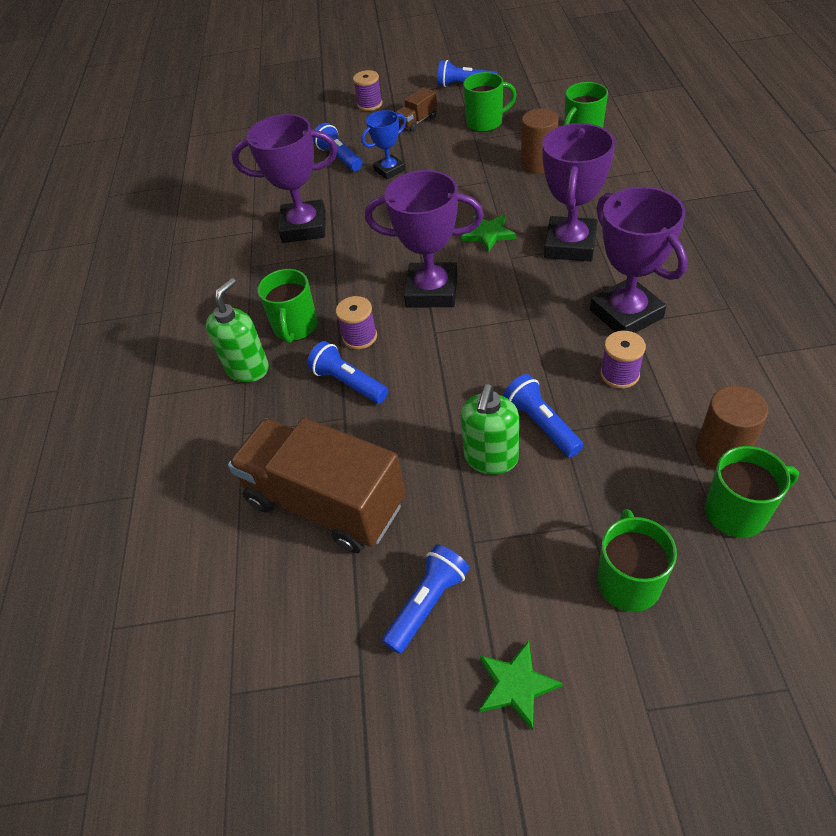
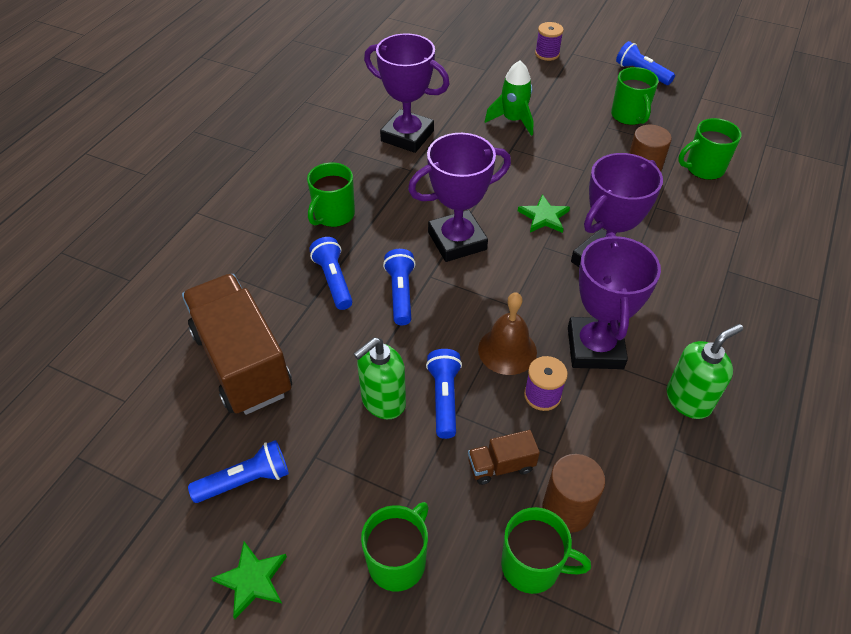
camera: 25 degrees right, 0 degrees up
green soap dispenser [206,278,269,382] -> green soap dispenser moved to [666,324,743,419]
blue flashlight [313,123,363,171] -> blue flashlight moved to [383,249,416,325]
purple spool [336,296,377,349] -> none
blue trophy [361,110,406,179] -> green rocket [484,61,534,136]
purple trophy [365,170,484,307] -> purple trophy turned 60 degrees counterclockwise [408,133,511,262]
brown truck [396,87,437,132] -> brown truck moved to [468,430,540,485]
green mug [463,72,517,132] -> green mug turned 60 degrees clockwise [611,67,659,125]
none -> brown bell [478,292,537,375]

